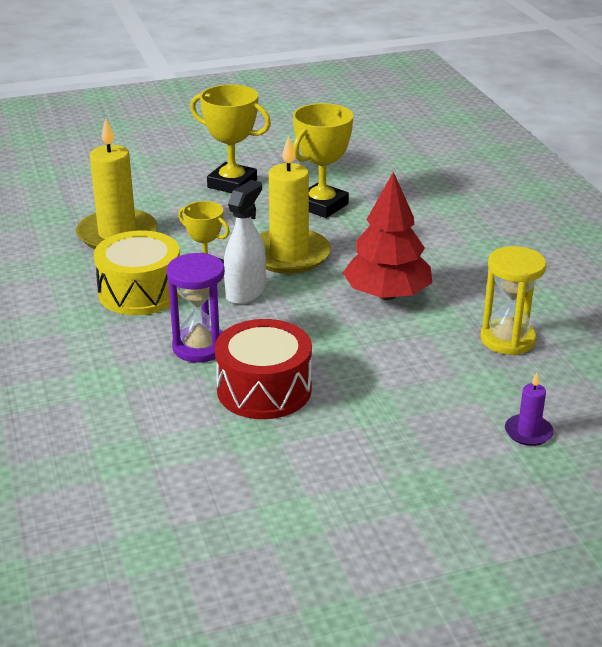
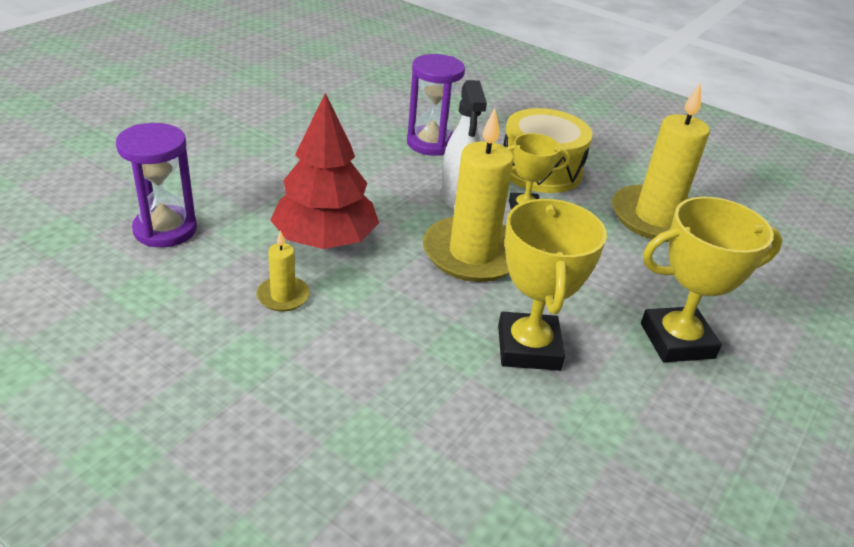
camera: 140 degrees right, 5 degrees up
red drum [215,319,312,419] -> none
yellow hourglass [480,246,546,355] -> purple hourglass [116,123,197,247]
purple candle [505,373,554,446] -> none
none -> yellow candle [256,230,310,312]

